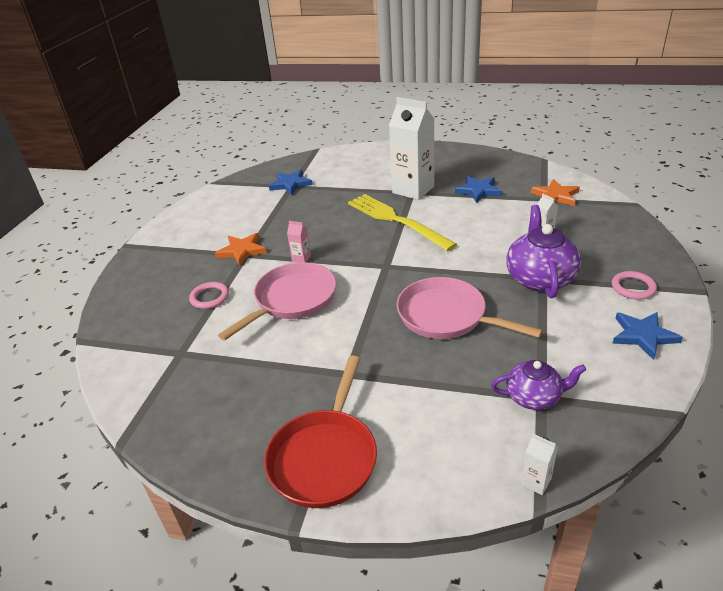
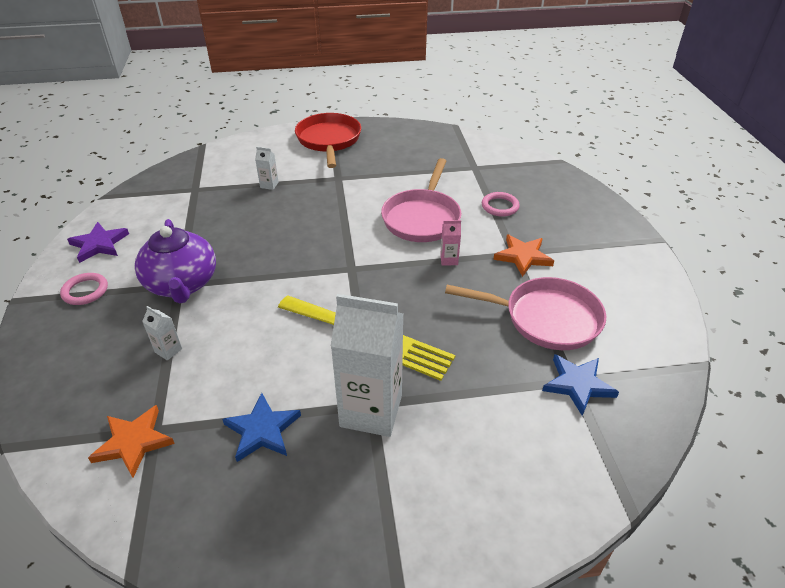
camera: 155 degrees right, 5 degrees up
pink pan [397,277,543,339] -> pink pan moved to [445,277,606,350]
purple teapot [491,360,586,410] -> none
white carton [521,433,558,495] -> white carton moved to [255,147,279,190]
blue star [612,312,683,360] -> purple star [67,222,129,263]

